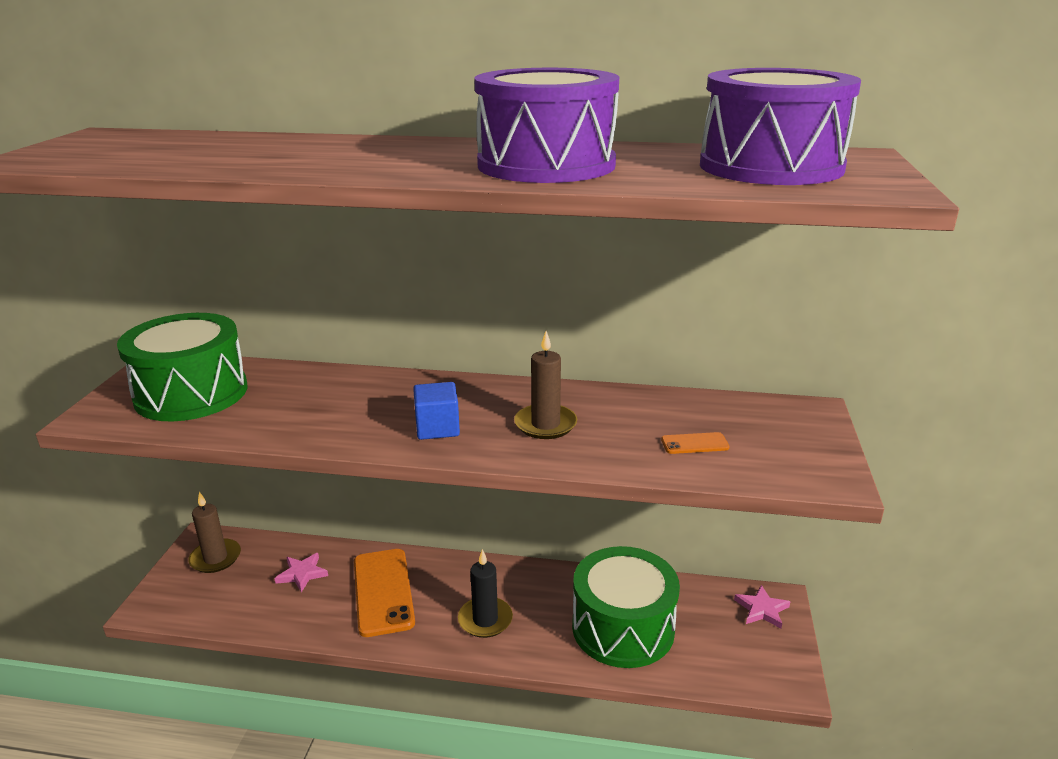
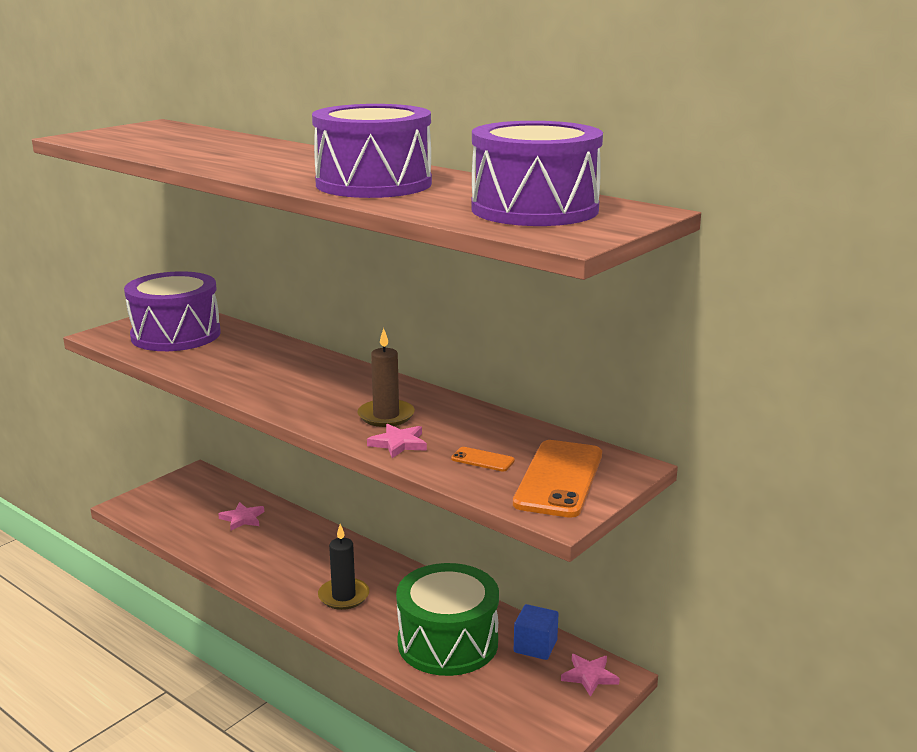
camera: 30 degrees right, 5 degrees down
green drum [117,313,248,421] -> purple drum [124,271,221,351]
brown candle [188,492,241,573] -> none
orange phone [354,549,415,637] -> orange phone moved to [513,440,602,518]
blue cube [413,382,460,440] -> blue cube moved to [514,604,558,660]
none -> pink star [367,424,427,458]

